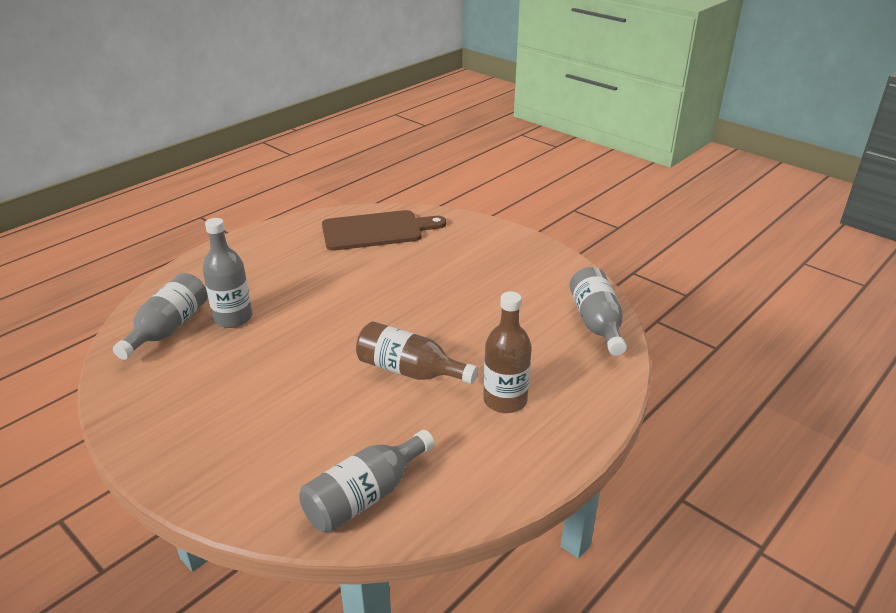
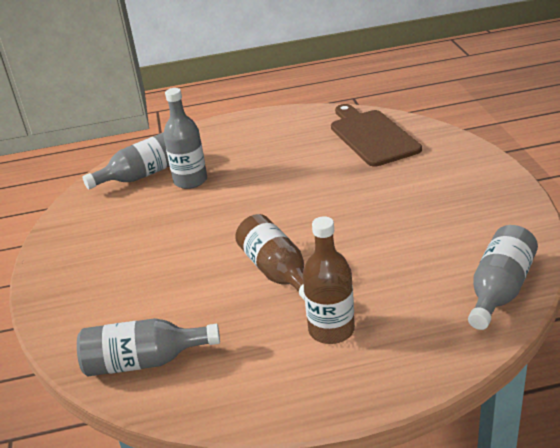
camera: 40 degrees right, 0 degrees up
brown cutting board [322,210,446,251] -> brown cutting board turned 135 degrees counterclockwise [331,104,422,167]

